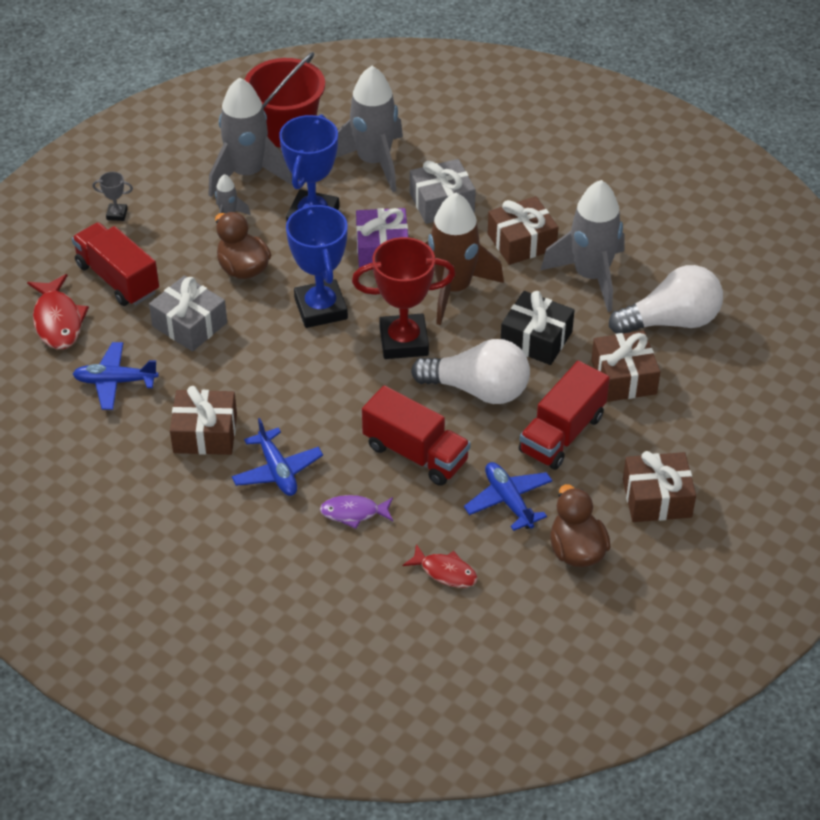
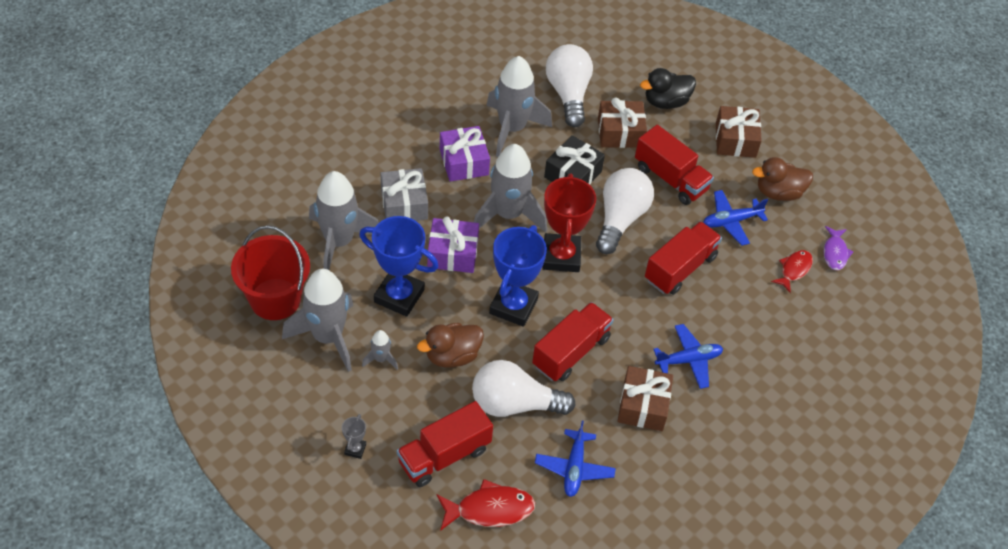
camera: 85 degrees left, 5 degrees up
grey gift [149,275,227,351] -> white light bulb [472,360,576,417]
blue trophy [286,204,348,328] -> blue trophy turned 60 degrees counterclockwise [489,225,547,327]
purple fish [320,495,393,529] -> purple fish moved to [824,226,853,270]
brown rocket [425,193,504,325] -> grey rocket [474,144,547,233]
brown gift [488,196,558,265] -> purple gift [440,126,490,182]
none -> red truck [532,302,614,381]
none -> black duck [640,68,696,109]

